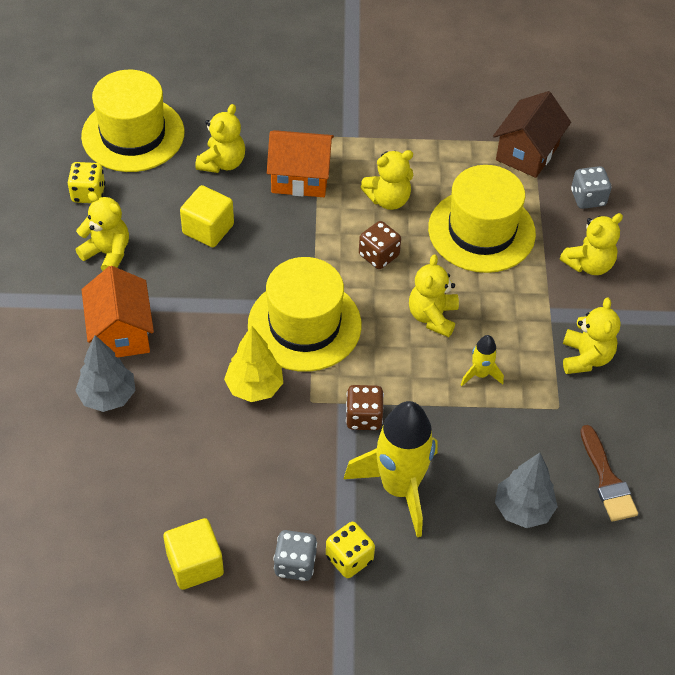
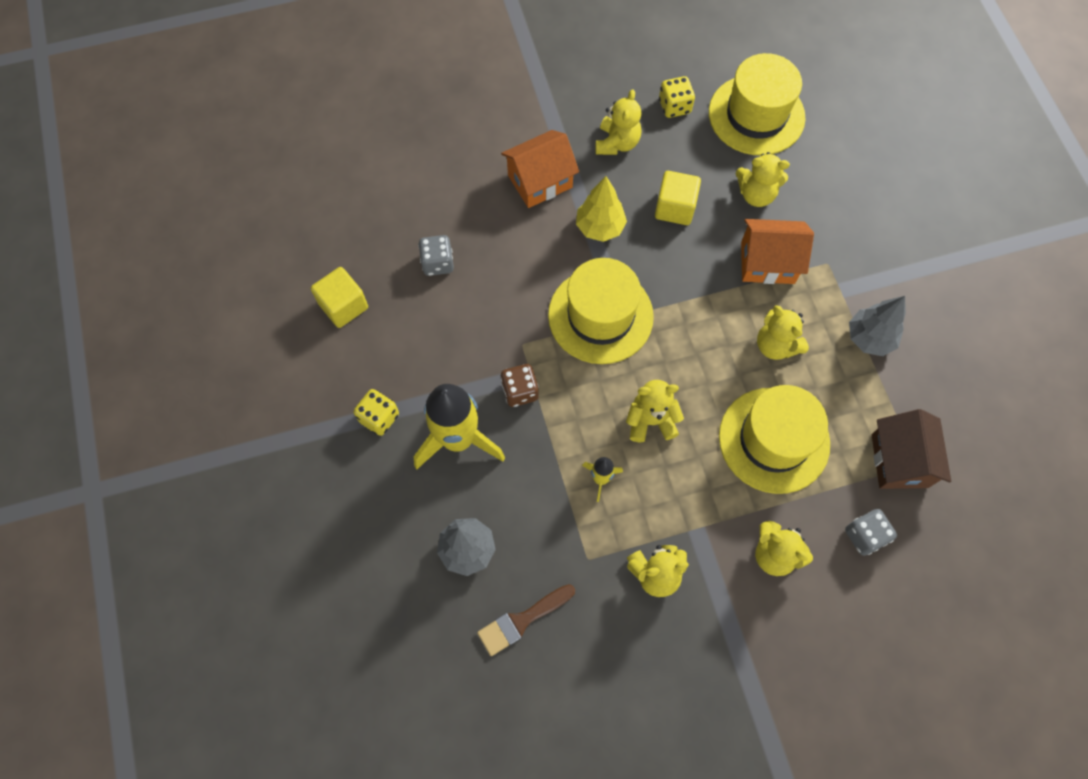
camera: 75 degrees right, 15 degrees up
grey tree [75,335,136,412] -> grey tree moved to [849,296,906,356]
yellow tree [224,326,283,402] -> yellow tree moved to [576,176,627,242]
orange house [267,130,334,197] -> orange house turned 75 degrees counterclockwise [741,219,814,284]
grey dice [273,530,317,581] -> grey dice moved to [418,235,454,276]
brown dice [359,221,401,269] -> none
brown house [493,91,571,178] -> brown house turned 75 degrees clockwise [872,409,951,489]

